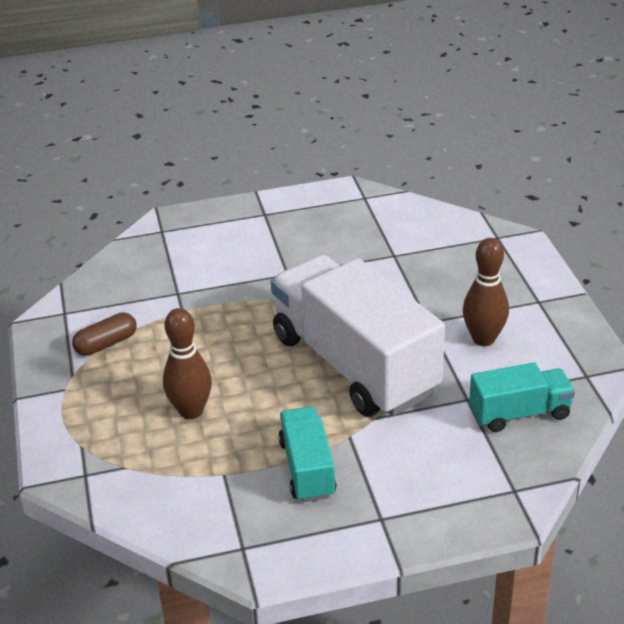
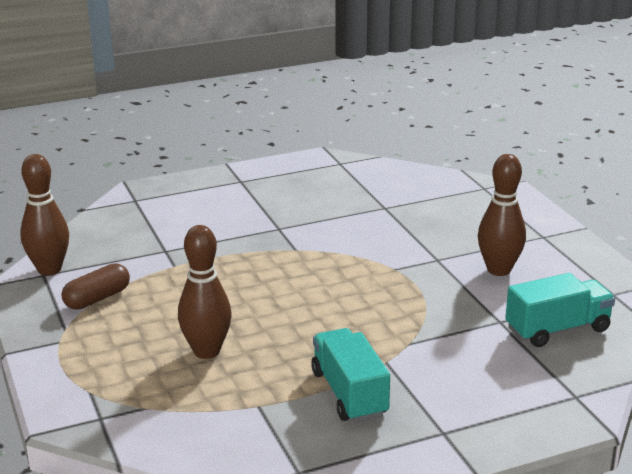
camera: 10 degrees left, 10 degrees down
white truck [271,255,445,417] -> none
none -> brown bowling pin [20,154,69,276]

